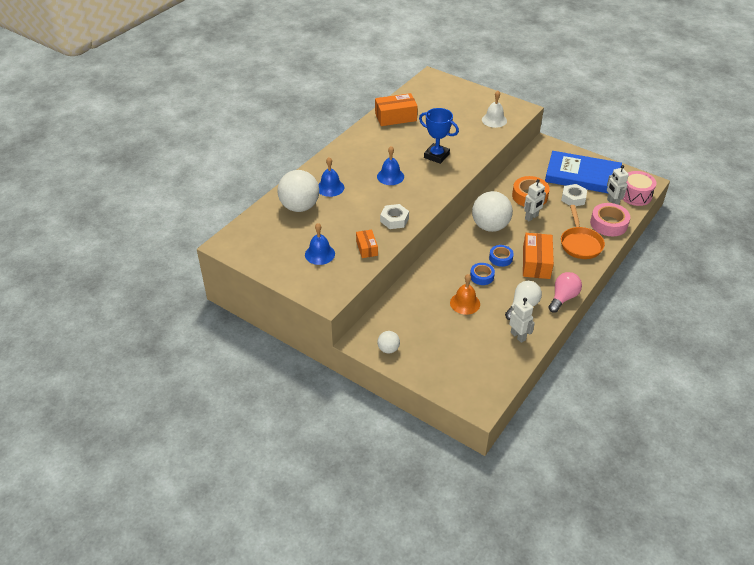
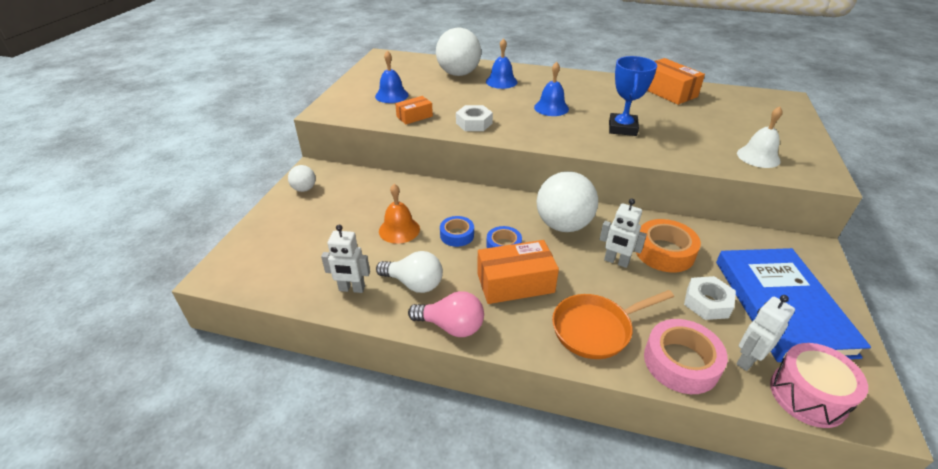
camera: 70 degrees right, 5 degrees down
white robot [509,298,535,343] -> white robot turned 60 degrees clockwise [321,225,370,293]

